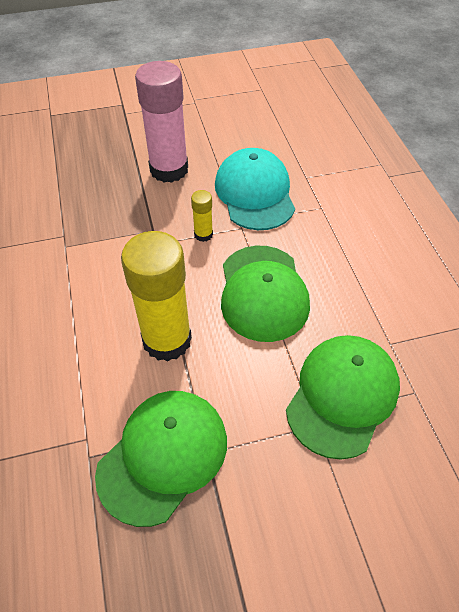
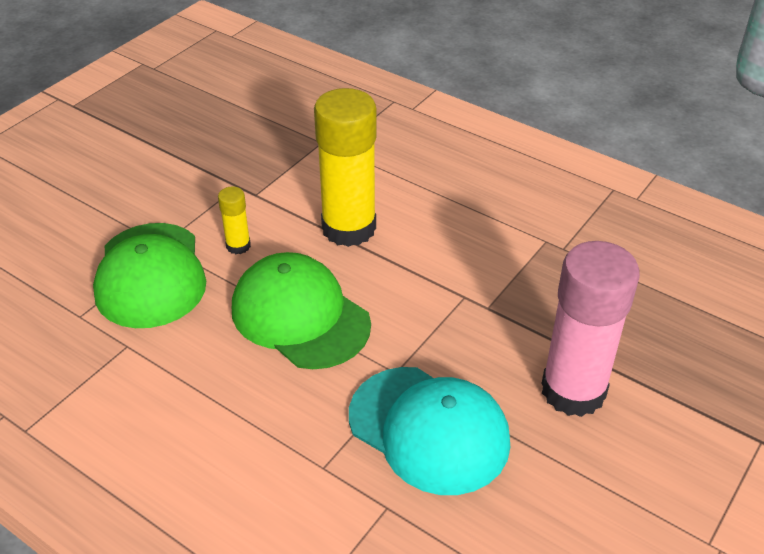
camera: 140 degrees right, 10 degrees down
green cap [95,391,227,527] -> none
yellow glue stick [191,190,213,242] -> yellow glue stick moved to [218,187,251,254]

